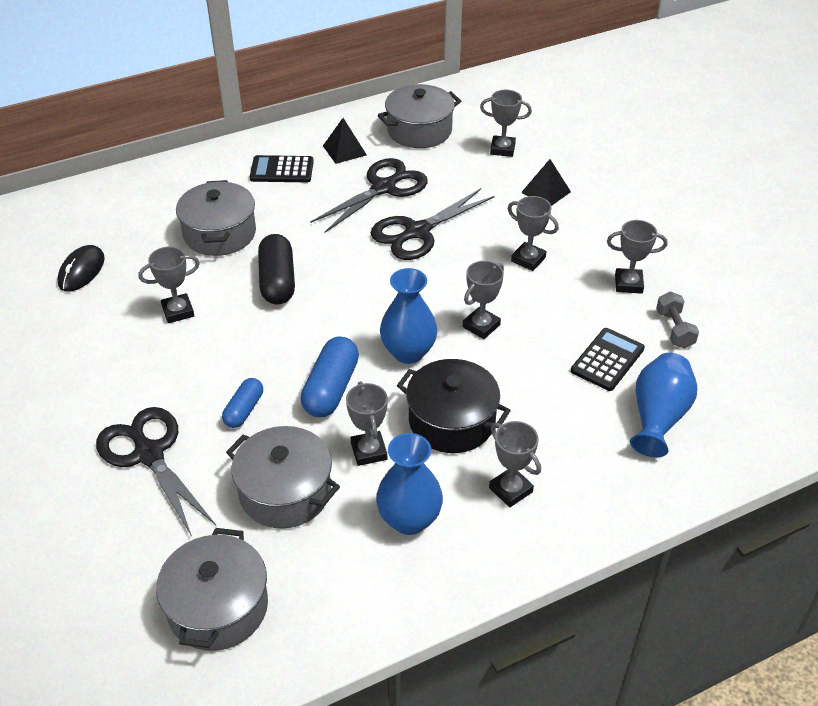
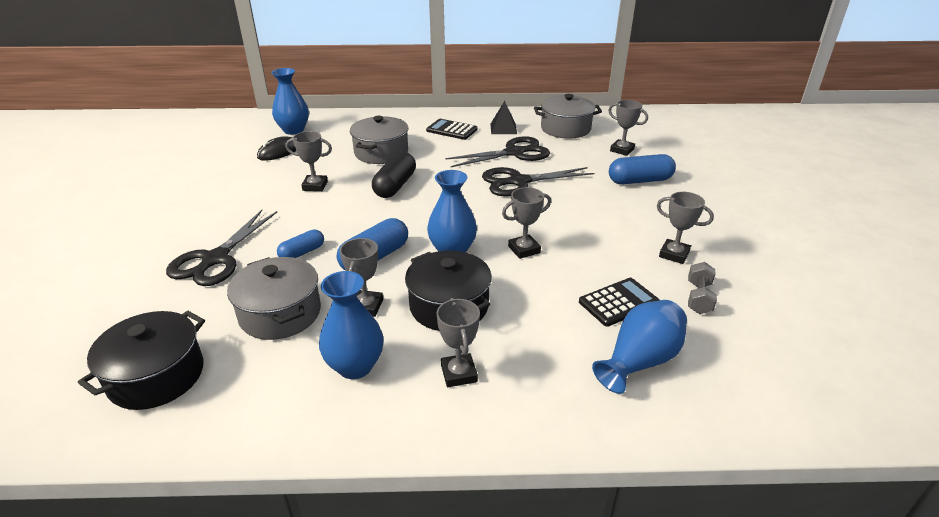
camera: 25 degrees right, 10 degrees down
black scissors [96,407,216,536] -> black scissors turned 150 degrees counterclockwise [166,210,277,286]
grey pot [156,528,268,651] -> black pot [78,311,205,410]
grey trophy [508,196,559,271] -> none
black pyramid [521,159,571,206] -> blue capsule [609,154,676,184]
none -> blue vase [271,68,309,135]

